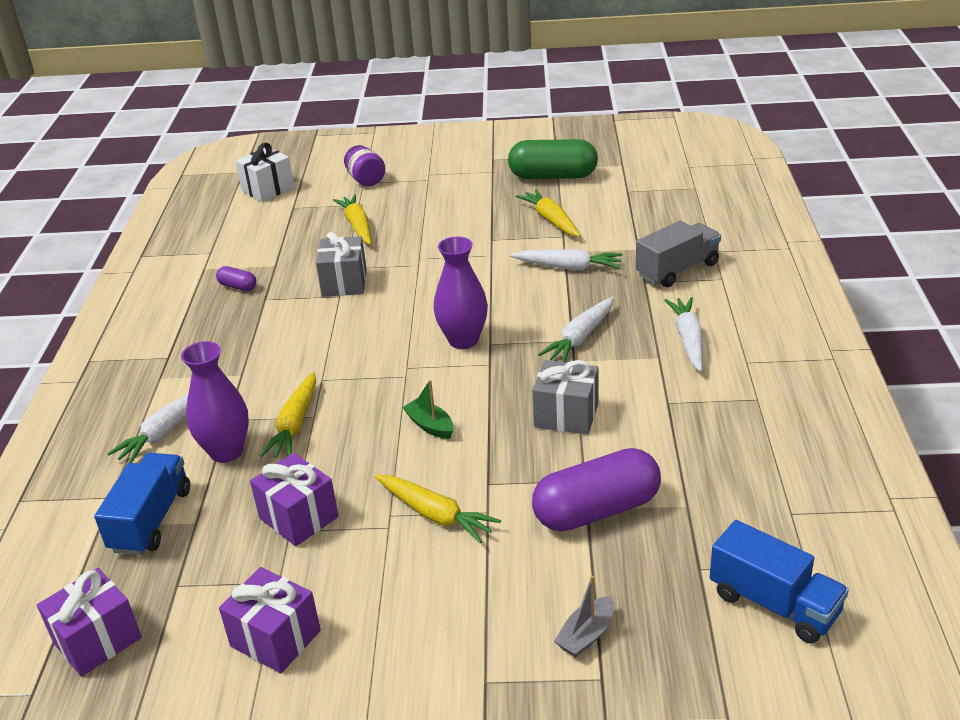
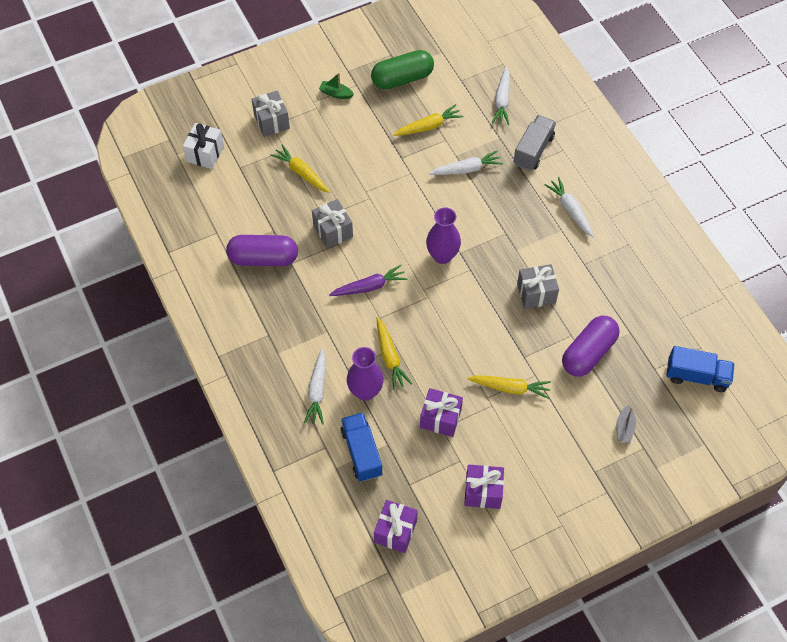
camera: 30 degrees left, 25 degrees up
purple capsule [216,266,256,291] -> purple capsule [226,235,298,266], size x2.22
purple jar [344,145,385,186] -> grey gift [252,91,290,137]
green boat [402,380,454,439] -> green boat moved to [319,73,354,99]
yellow carrot [516,189,581,237] -> yellow carrot turned 120 degrees clockwise [393,104,463,136]
white carrot [538,297,614,362] -> white carrot moved to [492,67,510,125]
none -> purple carrot [329,265,407,296]

